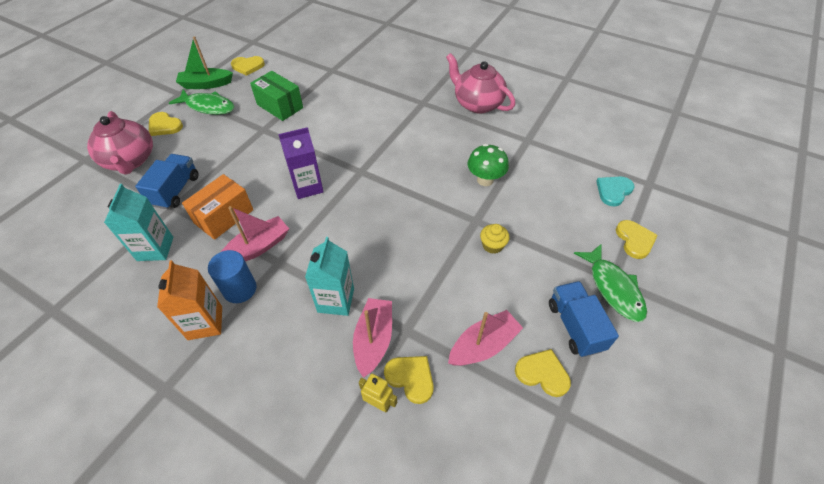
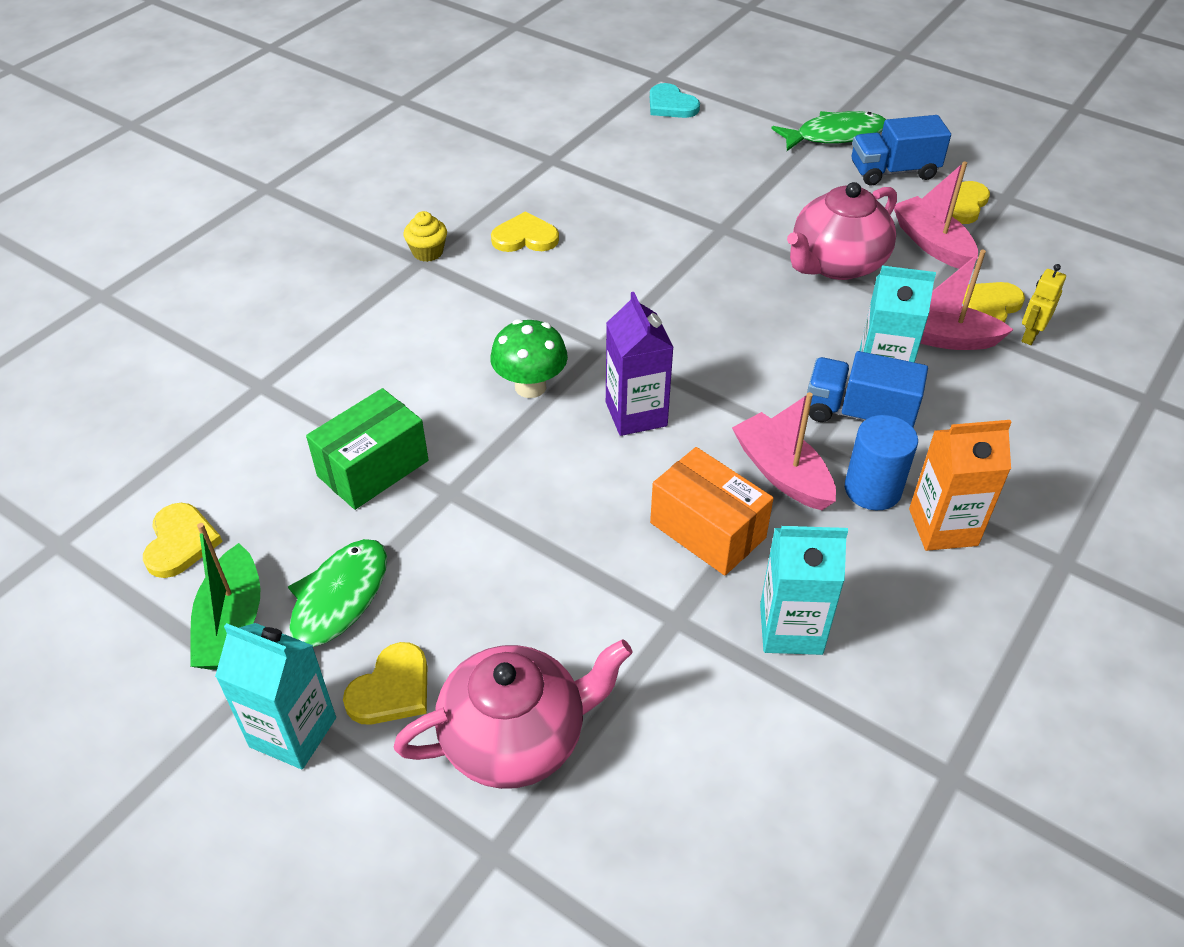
camera: 85 degrees left, 5 degrees down
blue truck [135,154,199,209] -> blue truck moved to [807,351,928,427]
pink teapot [446,53,515,114] -> pink teapot moved to [787,182,897,280]
green mushroom [468,144,509,186] -> green mushroom moved to [490,319,568,398]
yellow cupcake [480,224,510,254] -> yellow cupcake moved to [404,211,447,262]
yellow heart [616,220,658,259] -> yellow heart moved to [491,212,559,252]
none -> turquoise carton [215,623,336,769]

